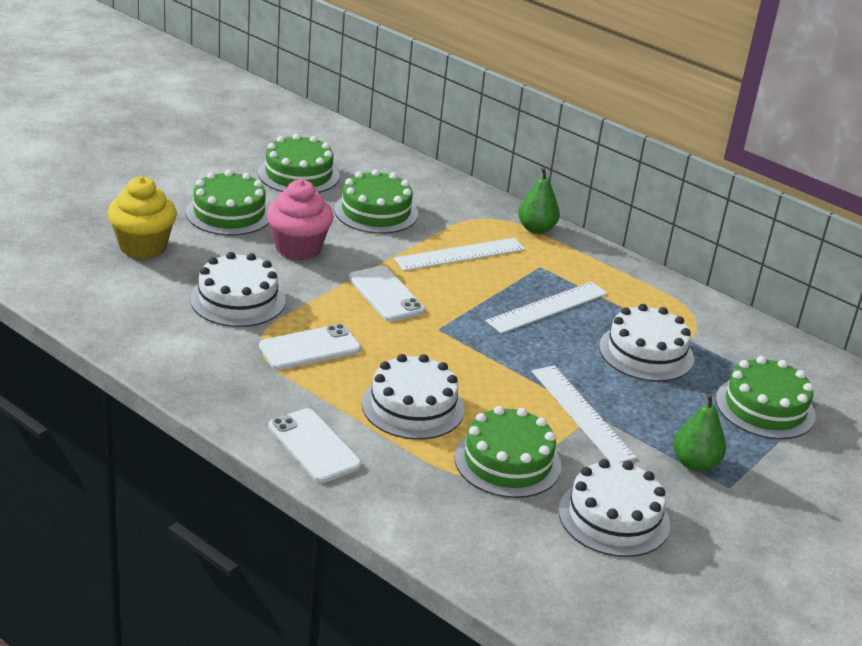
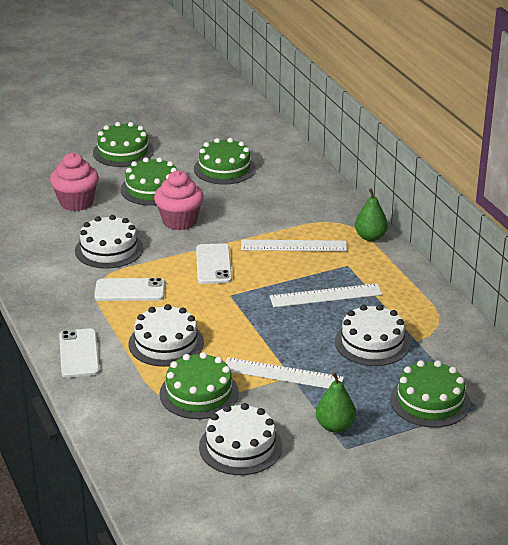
camera: 30 degrees right, 0 degrees up
yellow cupcake [107,176,177,259] -> pink cupcake [50,153,99,211]
green cake [334,169,418,234] -> green cake moved to [93,122,154,167]
white ruler [532,365,637,463] -> white ruler turned 75 degrees counterclockwise [225,357,344,389]

